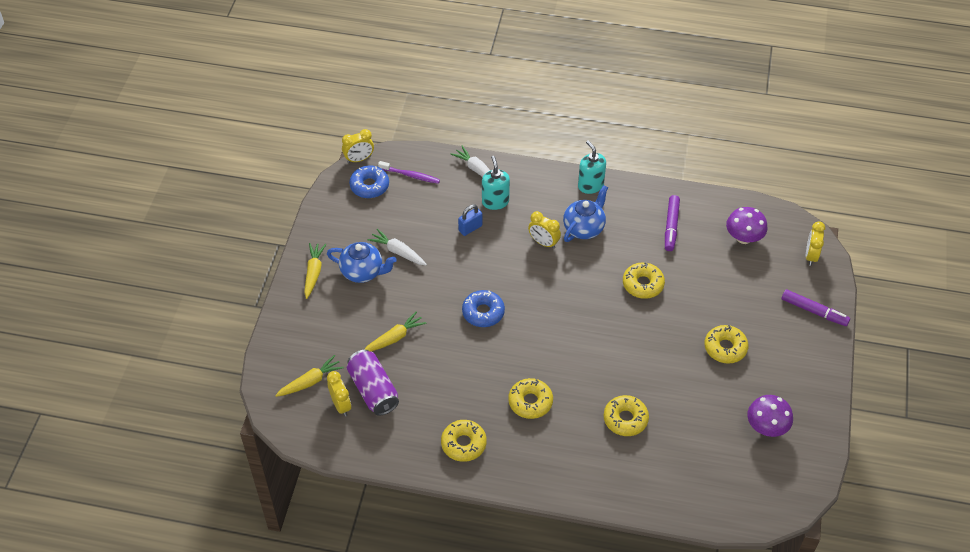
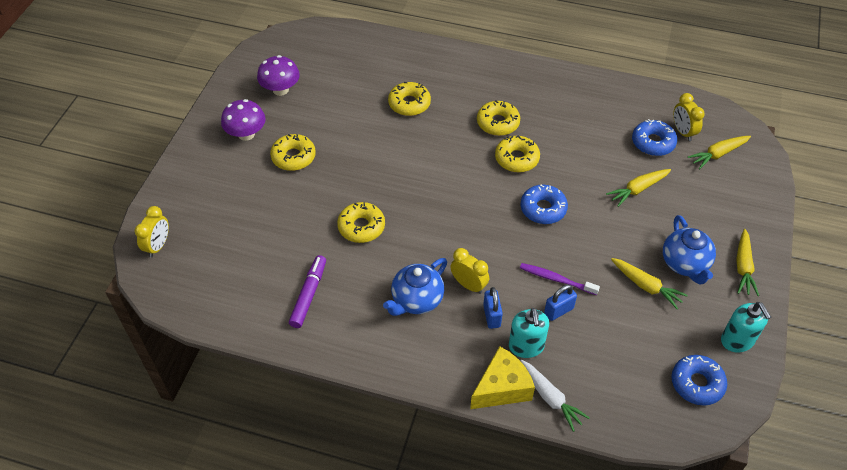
camera: 175 degrees left, 0 degrees up
blue teapot [327,242,397,283] -> blue teapot turned 120 degrees counterclockwise [663,215,716,285]
yellow clock [342,129,374,163] -> none
purple can [347,350,399,416] -> blue donut [632,119,677,156]
white carrot [367,229,427,265] -> yellow carrot [611,258,688,309]
purple toothbrush [378,161,440,184] -> purple toothbrush moved to [520,263,600,295]
yellow donut [441,420,487,462] -> yellow donut moved to [495,135,540,172]
turquoise soap dispenser [578,140,606,194] -> turquoise soap dispenser moved to [721,302,771,353]
purple mushroom [726,207,768,244] -> purple mushroom moved to [221,99,266,141]
purple marker [782,289,850,326] -> none
none -> yellow cheese [470,346,535,409]
none -> blue padlock [483,287,503,329]

